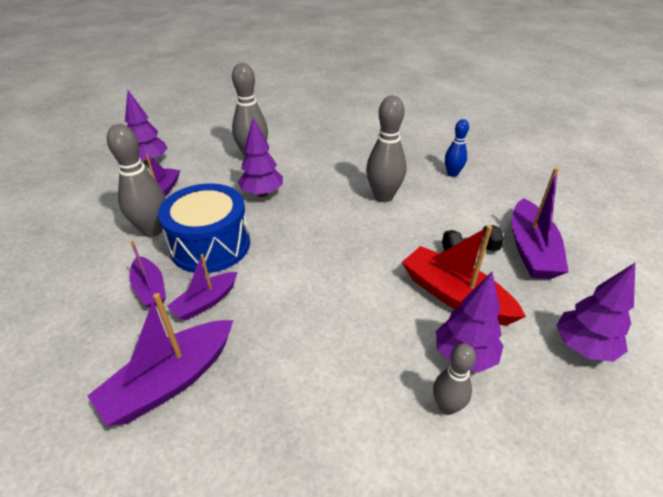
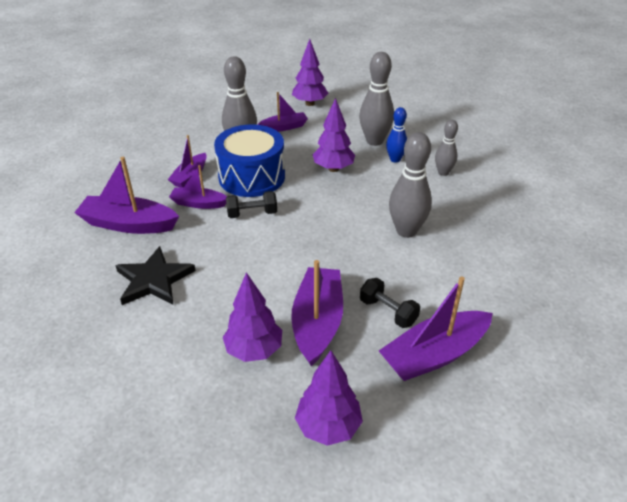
camera: 55 degrees right, 0 degrees up
red boat [402,225,526,326] -> purple boat [291,260,343,366]
grey bowling pin [433,343,476,415] -> grey bowling pin moved to [435,120,458,176]
blue bowling pin [445,119,469,177] -> blue bowling pin moved to [386,107,407,163]
none -> black star [115,246,196,305]
none -> black dumbbell [226,191,277,218]

